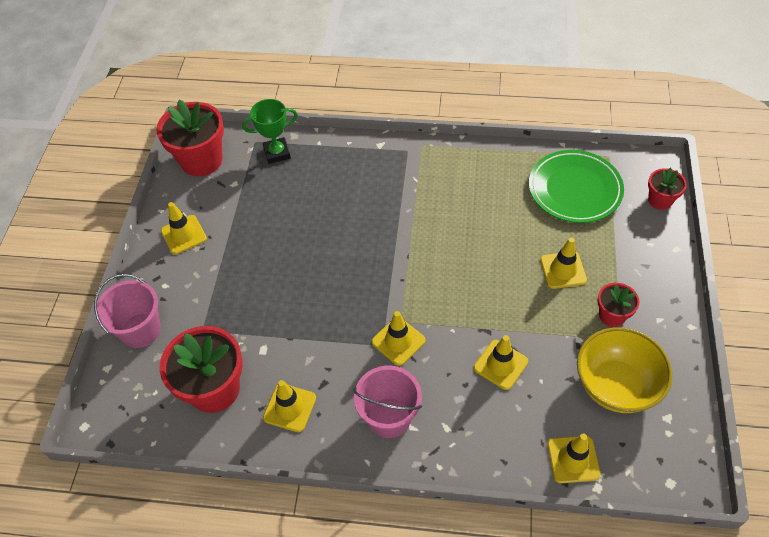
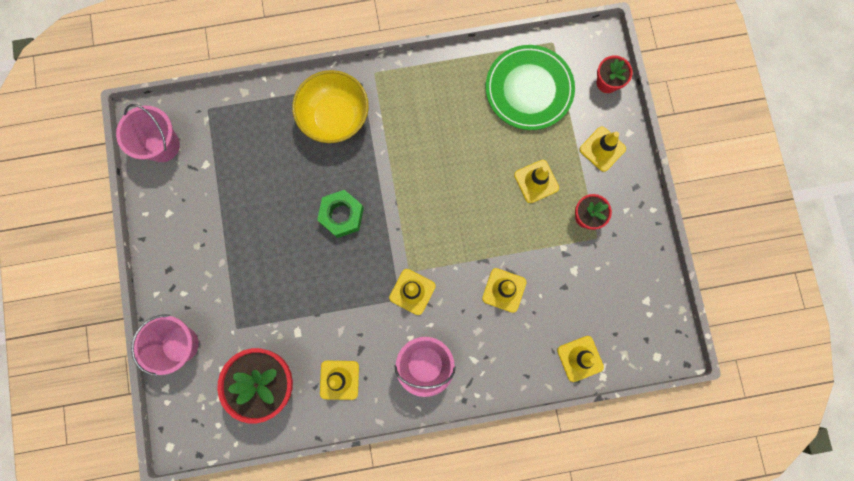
camera: 20 degrees left, 25 degrees up
red flower pot [156,99,224,177] -> pink bucket [116,104,180,162]
yellow traffic cone [161,202,207,255] -> yellow traffic cone moved to [579,127,626,172]
green trophy [242,99,298,164] -> none
yellow bowl [577,327,672,413] -> yellow bowl moved to [292,70,369,143]
none -> green nut [317,190,364,238]

